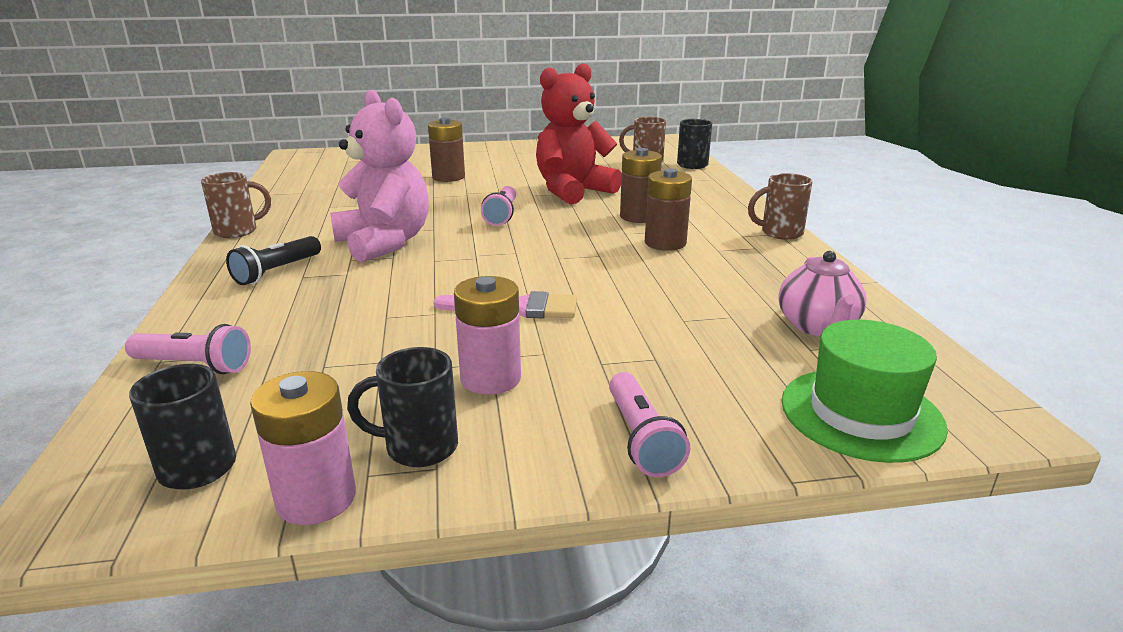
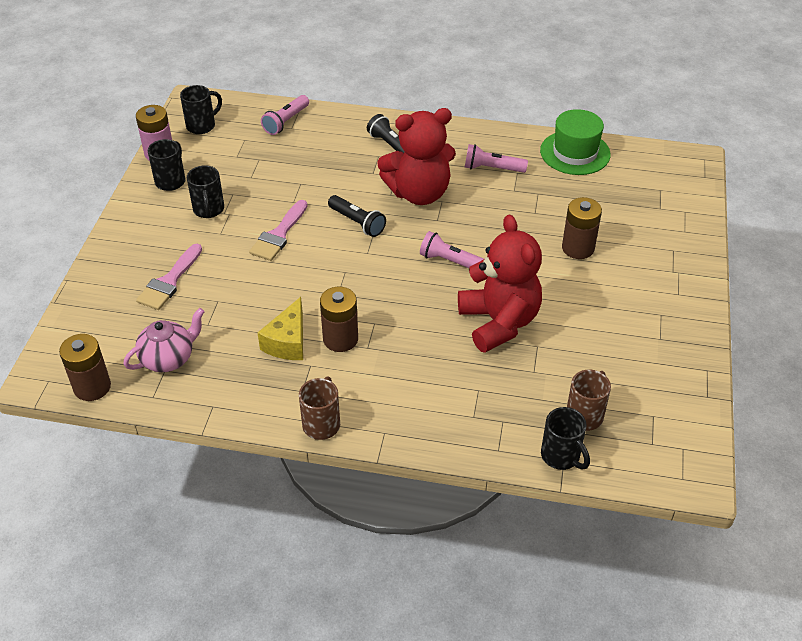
camera: 110 degrees right, 20 degrees up
brown mug [201,172,271,238] -> none
pink teddy bear [330,90,429,262] -> red teddy bear [377,108,456,205]
pink battery [454,276,521,395] -> black mug [187,165,224,218]
pink flashlight [609,372,690,477] -> pink flashlight moved to [465,144,528,173]
brown battery [620,148,662,223] -> brown battery moved to [59,334,111,401]
pink teapot [778,251,867,336] -> pink teapot turned 120 degrees clockwise [123,308,205,372]
green hat [781,320,948,463] -> green hat moved to [540,109,611,175]
none -> pink brush [136,244,202,310]
none -> yellow cheese [258,297,303,360]
none -> black flashlight [328,195,386,237]

